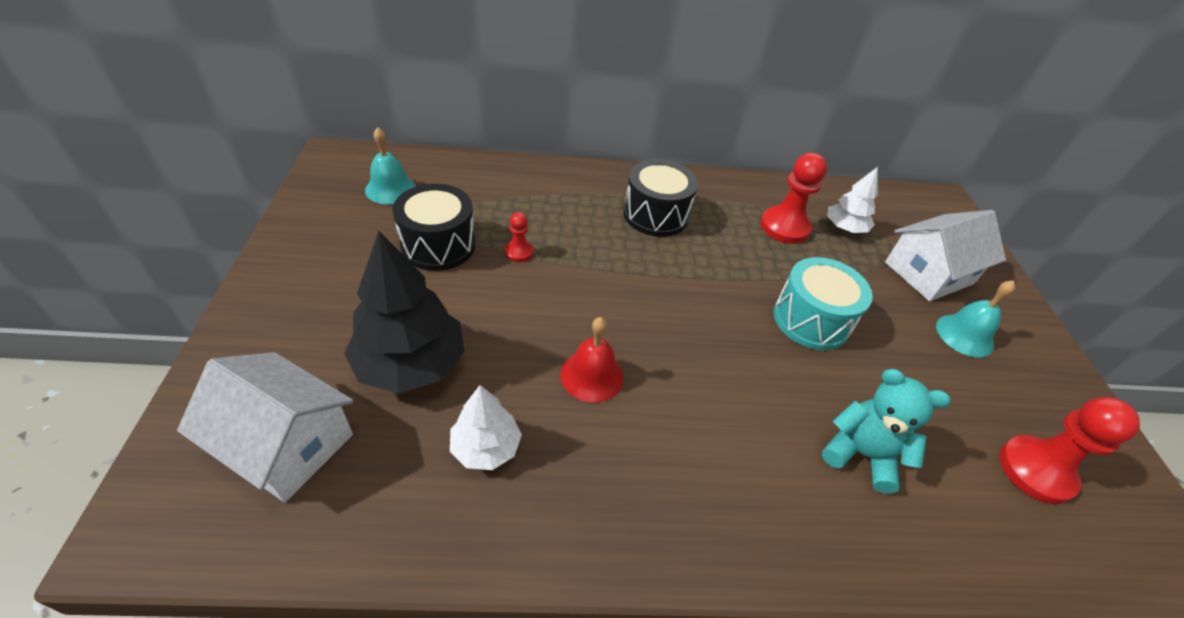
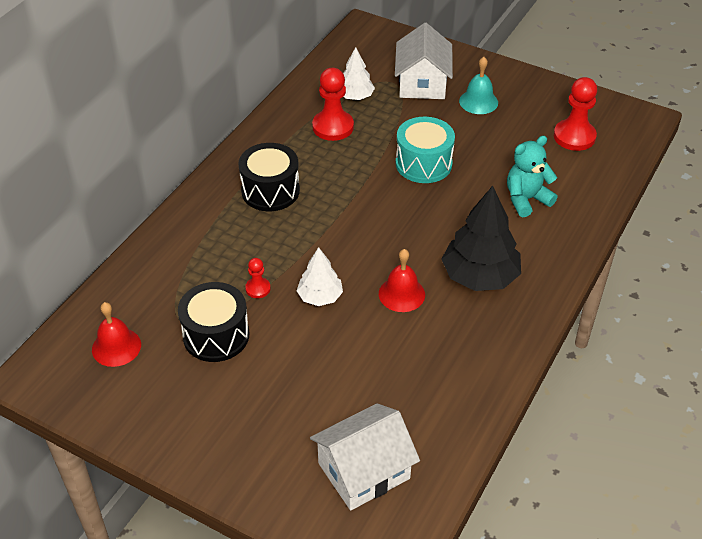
camera: 55 degrees left, 0 degrees up
black tree [344,231,464,394] -> black tree moved to [442,186,521,291]
turquoise bell [365,127,416,204] -> red bell [92,302,141,367]
white tree [450,385,522,470] -> white tree moved to [297,247,343,306]

